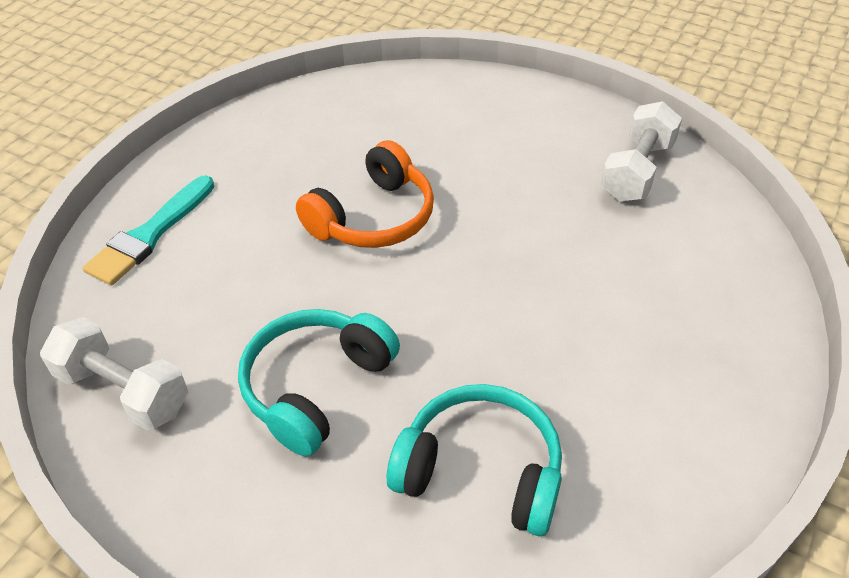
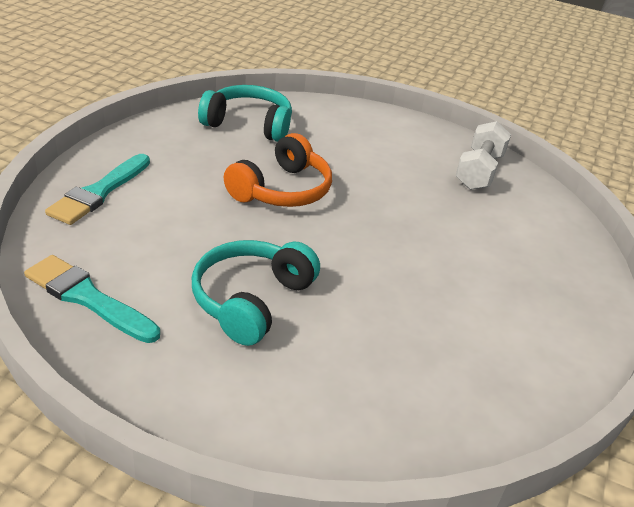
camera: 10 degrees left, 10 degrees down
white dumbbell [40,317,188,430] -> turquoise brush [24,255,160,343]
turquoise headphones [387,384,562,536] -> turquoise headphones moved to [198,85,292,142]

